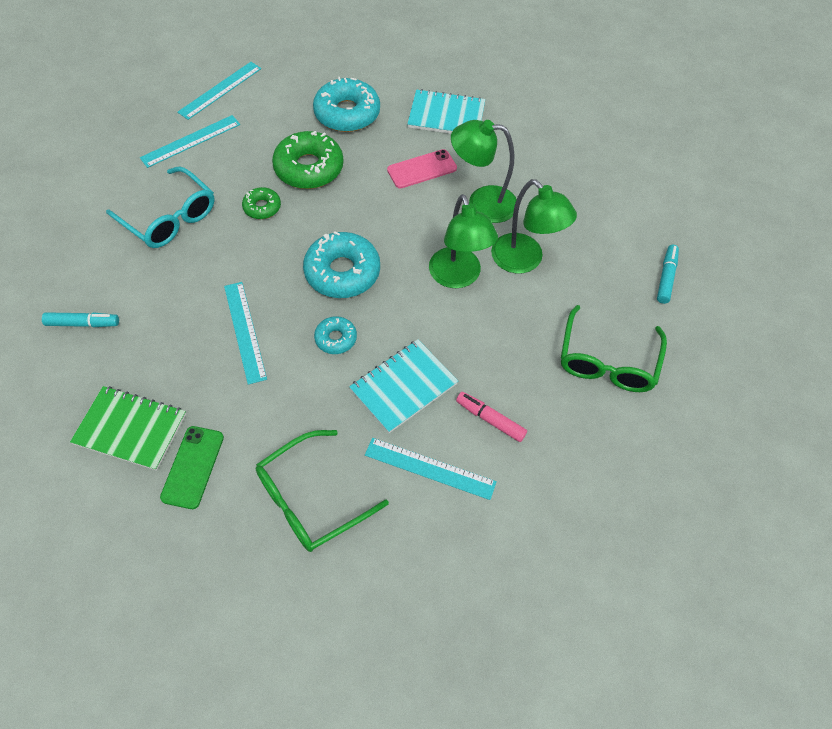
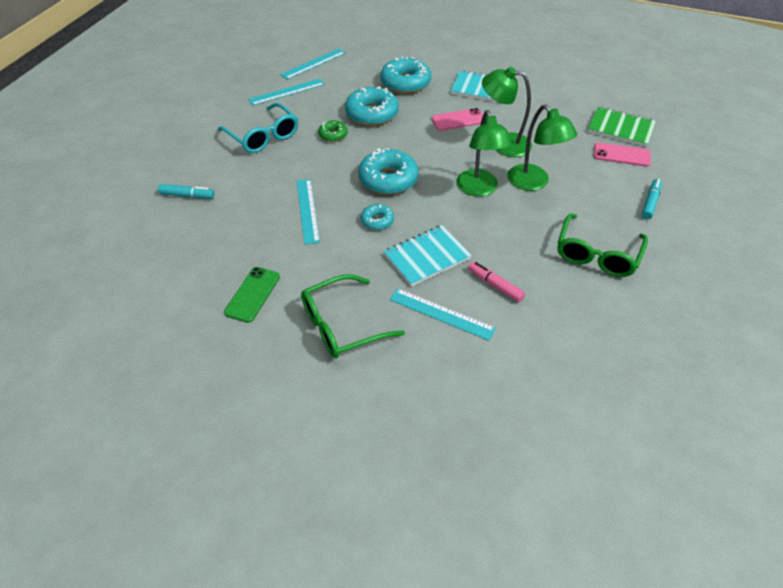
camera: 10 degrees right, 10 degrees down
green notebook [70,386,186,471] -> green notebook moved to [587,107,656,147]
green donut [272,131,344,189] -> turquoise donut [345,86,399,126]
none -> pink phone [594,143,651,167]

